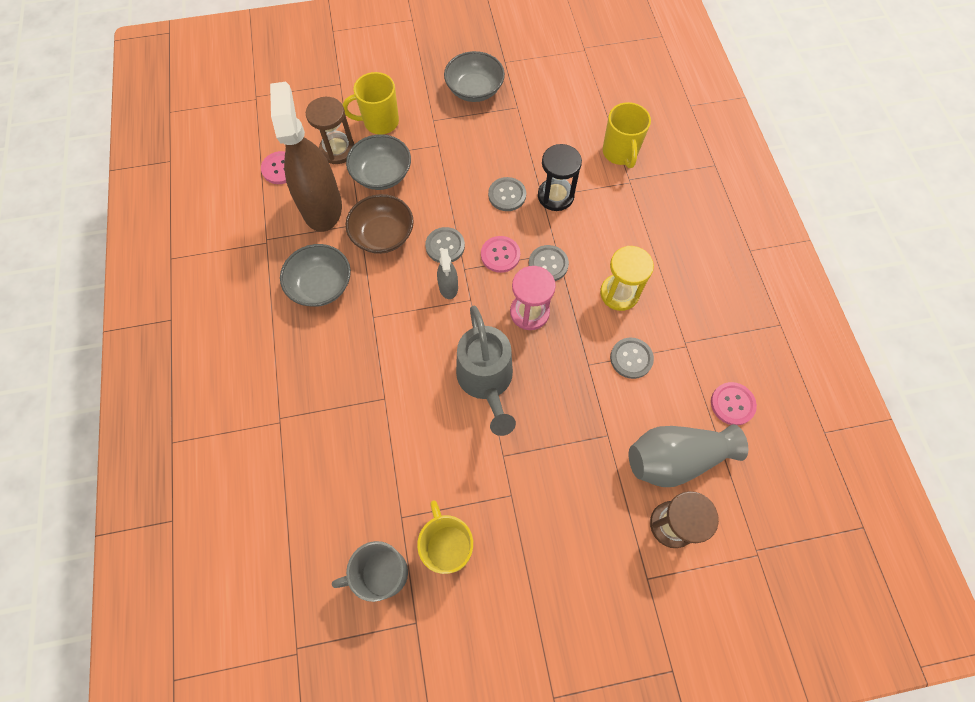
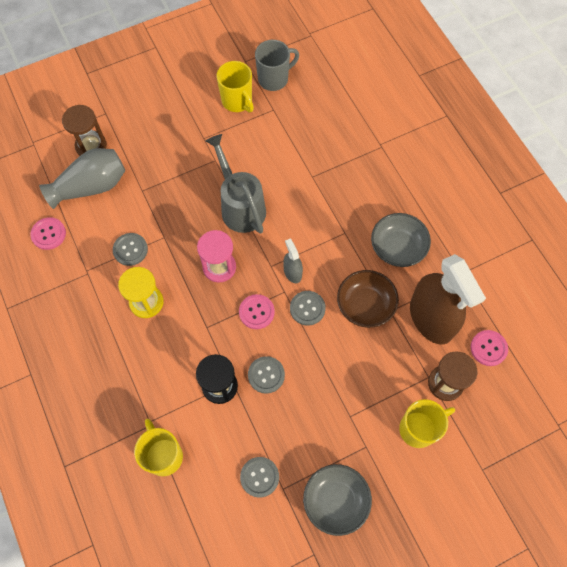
camera: 165 degrees right, 0 degrees up
grey bowl [346,135,411,190] -> none
grey button [529,245,569,281] -> grey button moved to [240,457,279,498]

